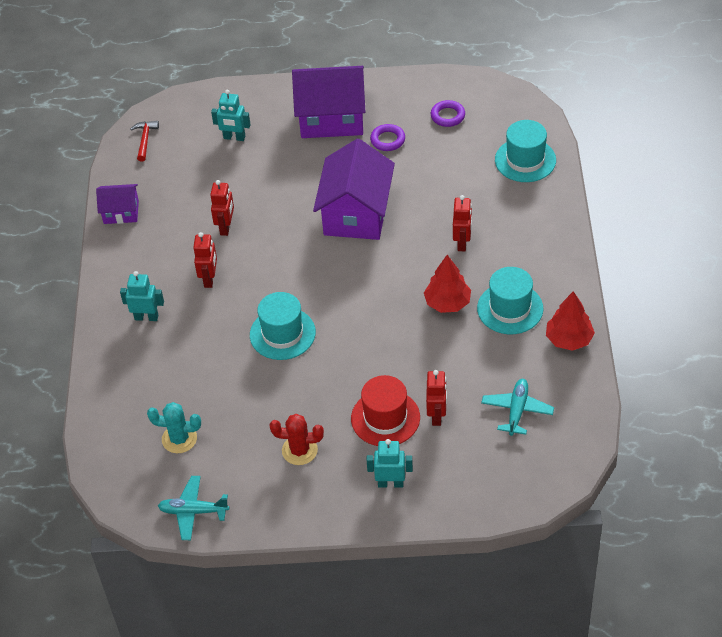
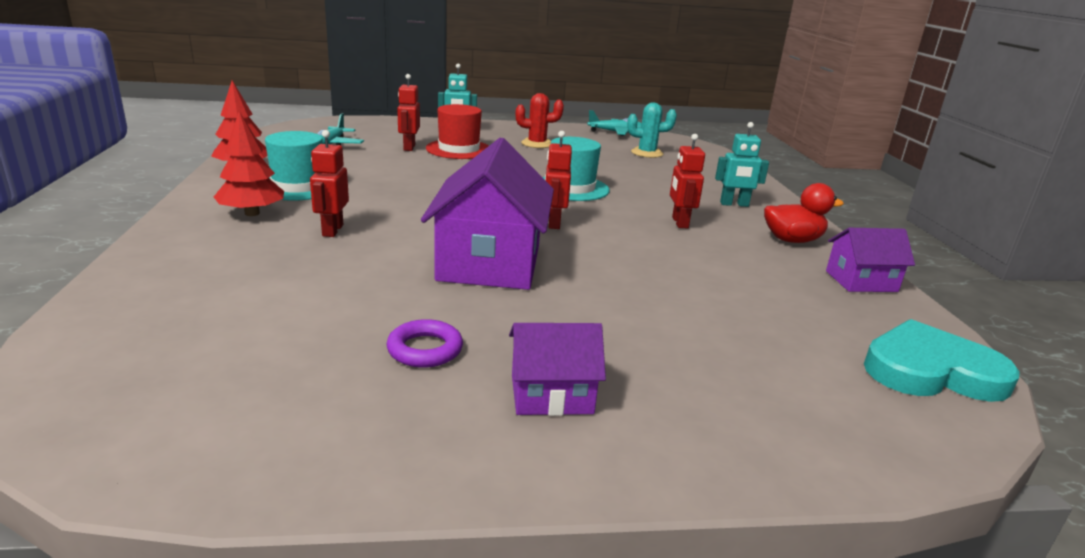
camera: 170 degrees right, 25 degrees down
red hammer [130,121,159,162] -> turquoise heart [864,319,1020,402]
red robot [210,180,234,236] -> red robot moved to [545,131,572,229]
turquoise robot [211,90,251,141] -> none
purple house [292,66,365,138] -> purple house [509,323,606,416], size x0.52
red tree [424,255,471,313] -> red tree moved to [214,111,284,216]
purple ring [431,100,465,127] -> none
turquoise hat [495,120,556,182] -> none
none -> red duck [764,183,844,243]

